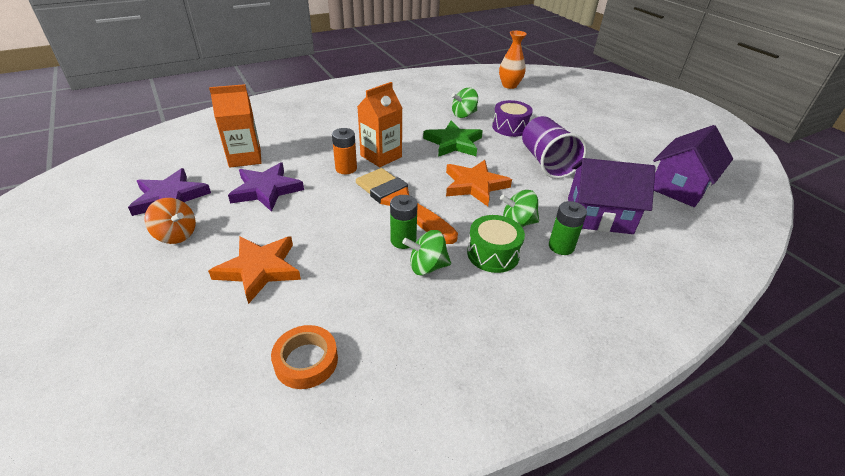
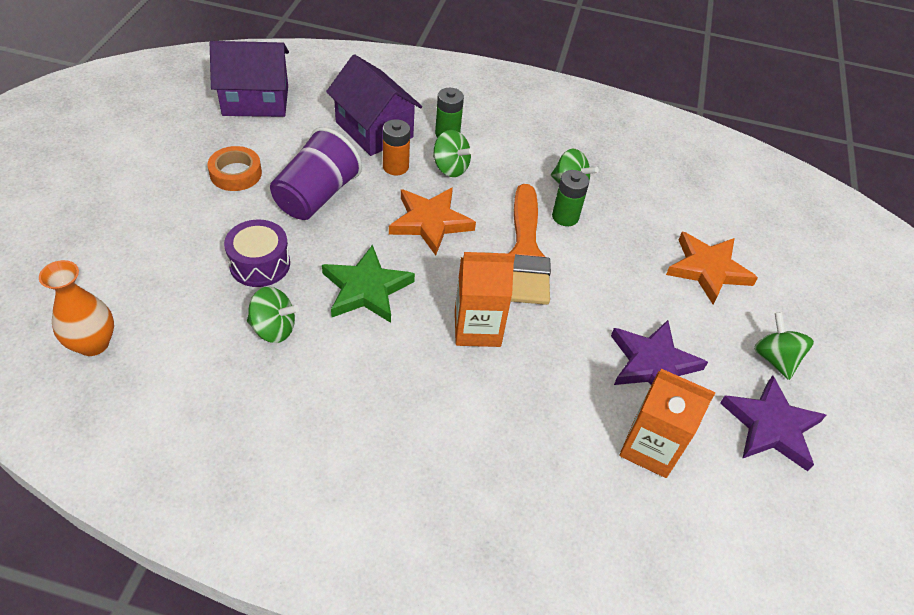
camera: 140 degrees left, 10 degrees up
orange spinning top [144,198,196,244] -> green spinning top [754,312,814,380]
orange tape [271,325,338,389] -> orange tape moved to [207,146,262,191]
orange battery [332,128,357,174] -> orange battery moved to [383,119,410,175]
green drum [467,215,525,273] -> none

